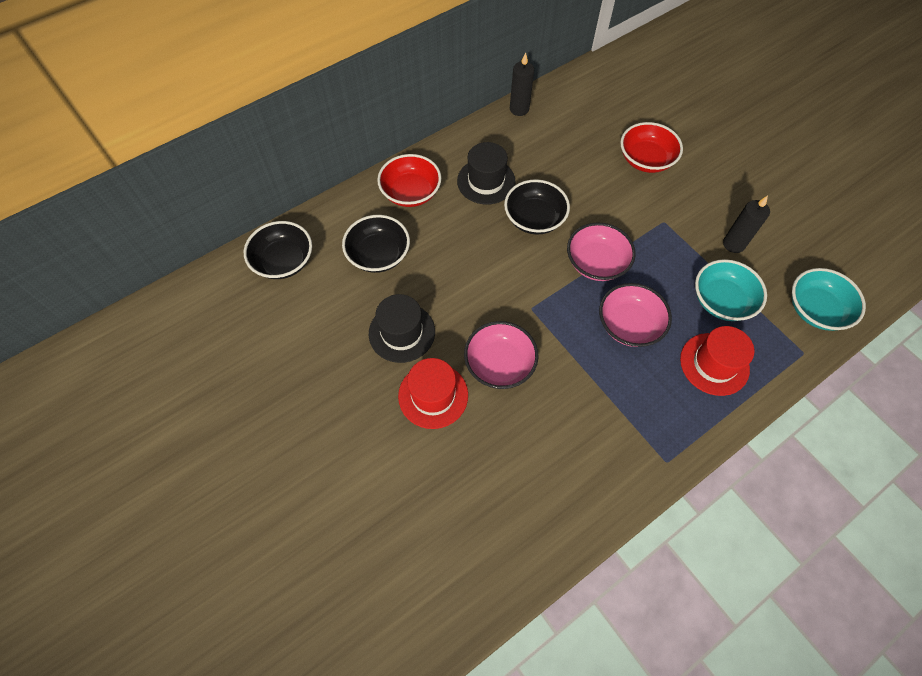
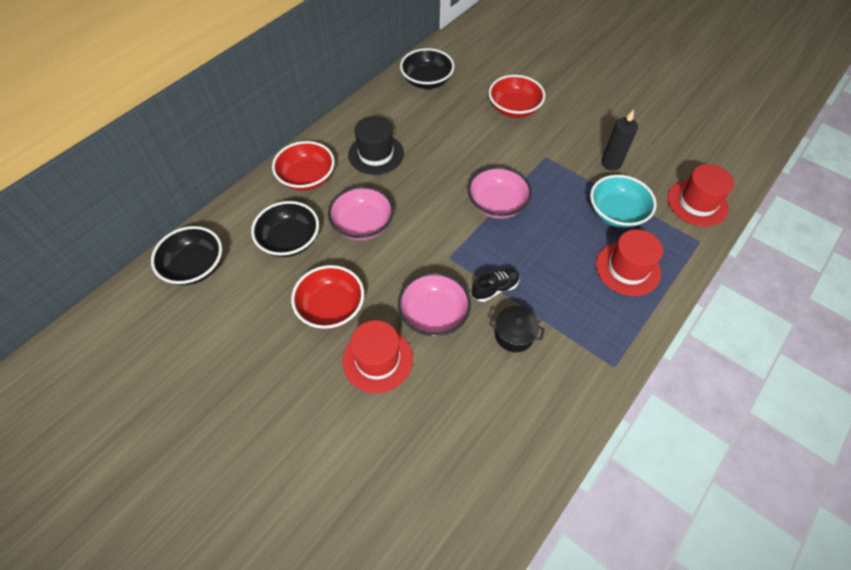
camera: 15 degrees left, 5 degrees down
black hat [369,294,435,363] -> red bowl [291,265,364,329]
black bowl [504,179,570,235] -> black bowl moved to [400,48,454,89]
black candle [510,52,534,116] -> none
pink bowl [599,283,672,347] -> pink bowl moved to [328,186,394,240]
turquoise bowl [792,268,866,331] -> red hat [667,164,734,226]
none -> black shoe [472,269,520,302]
none -> black pot [489,306,545,352]

